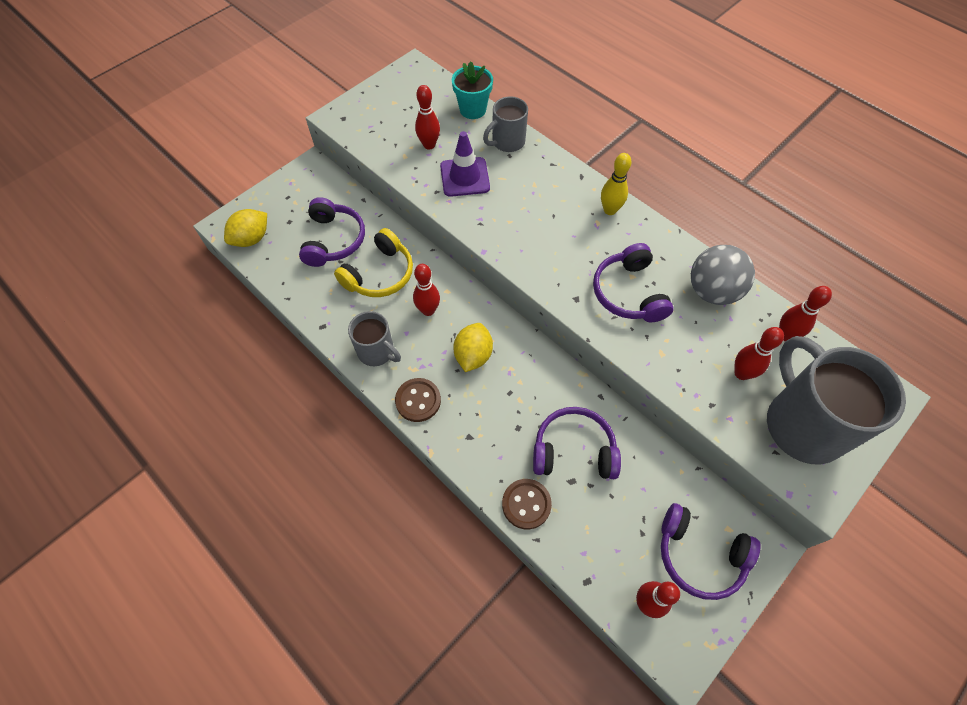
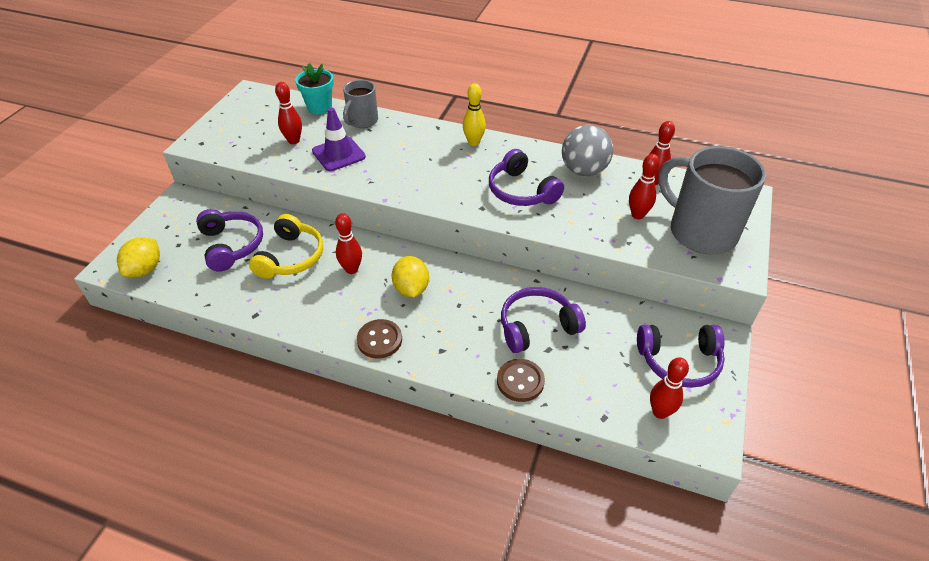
camera: 25 degrees left, 15 degrees down
grey mug [348,311,401,366] -> none

